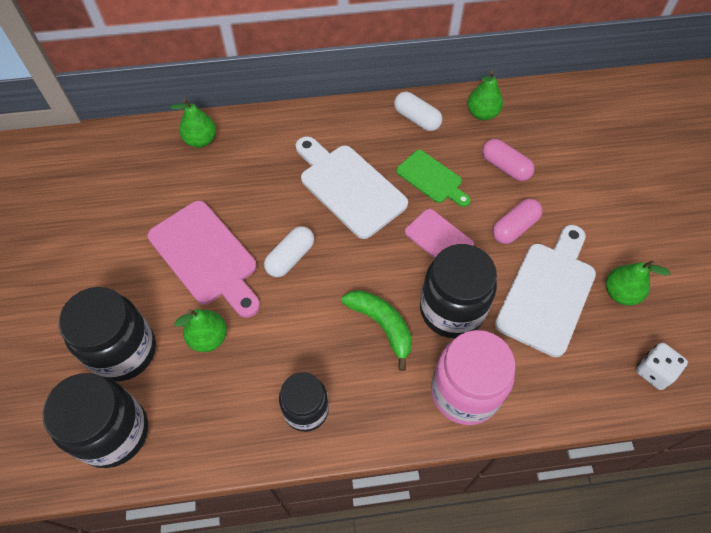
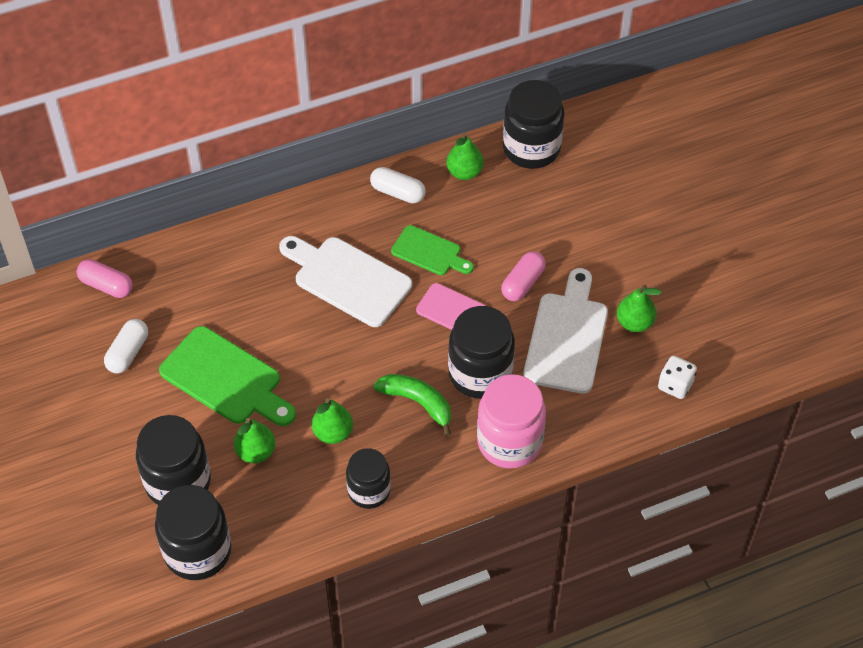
camera: 15 degrees left, 5 degrees down
pink cutting board [148,201,260,318] -> green cutting board [159,326,296,426]
green pear [170,98,216,148] -> green pear moved to [312,398,353,444]
white capsule [264,226,314,277] -> white capsule moved to [104,319,148,374]
pink capsule [482,139,535,181] -> pink capsule moved to [77,259,133,298]
none -> black jar [503,80,565,169]

